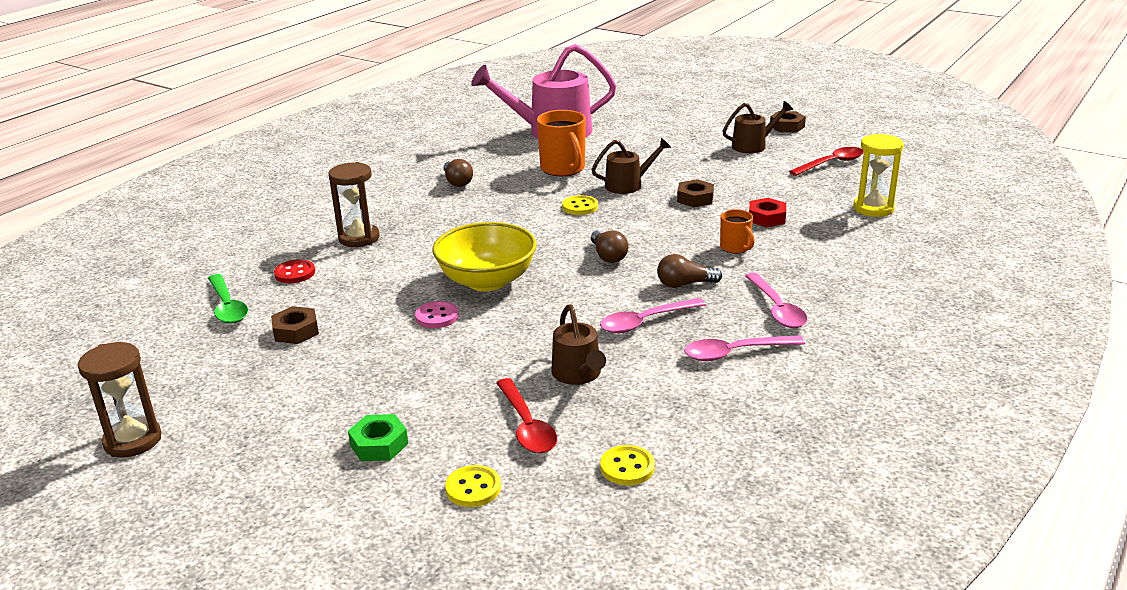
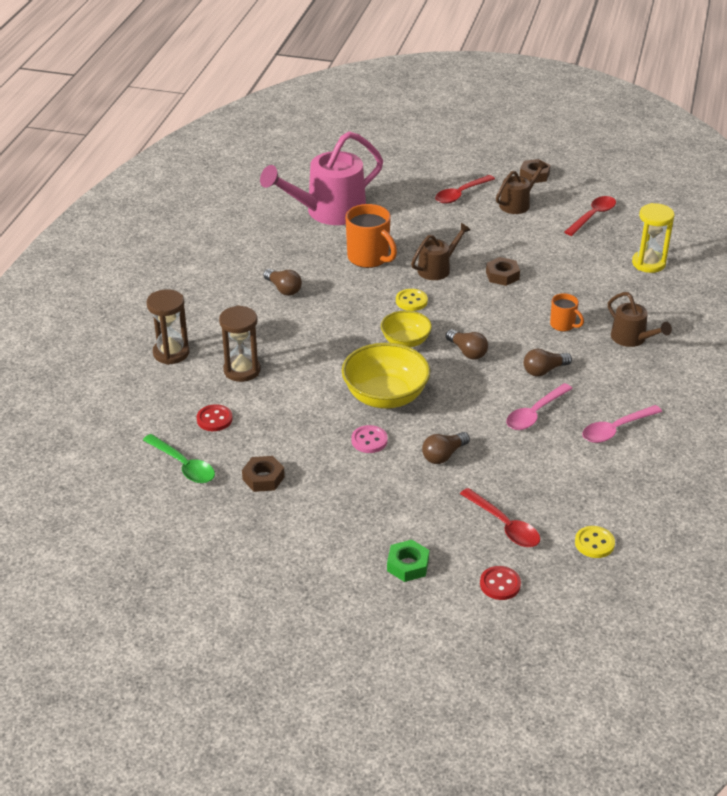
camera: 20 degrees left, 10 degrees up
brown hourglass [78,342,162,457] -> brown hourglass moved to [146,289,190,365]
yellow button [445,465,501,507] -> red button [480,566,521,600]
brown watering can [551,304,606,385] -> brown watering can moved to [608,292,672,347]
pink spoon [745,273,808,328] -> none
red nut [749,198,786,228] -> none
none -> yellow bowl [381,310,432,348]
none -> brown light bulb [422,432,470,464]
none -> red spoon [435,175,495,204]

